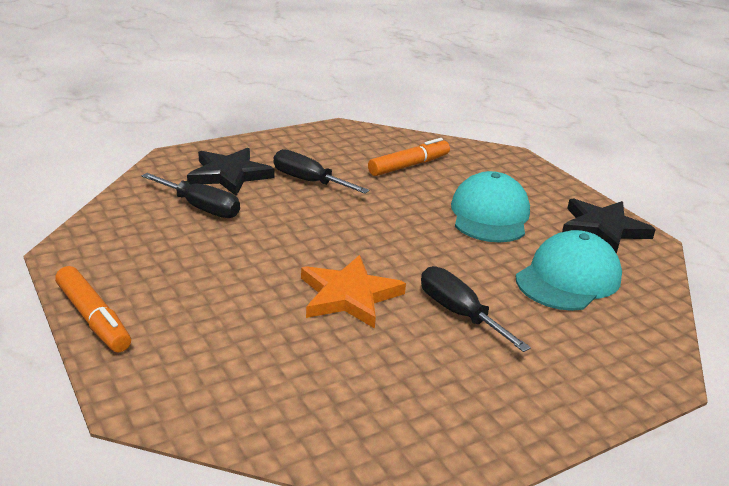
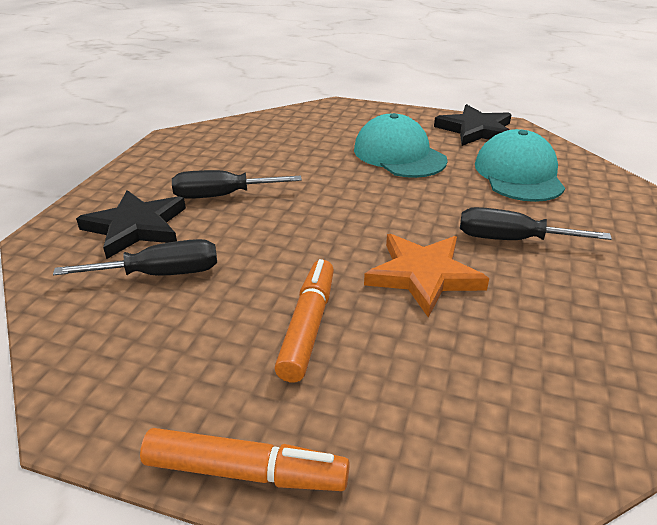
camera: 40 degrees left, 5 degrees up
orange marker [368,138,450,176] -> orange marker moved to [275,259,334,382]

